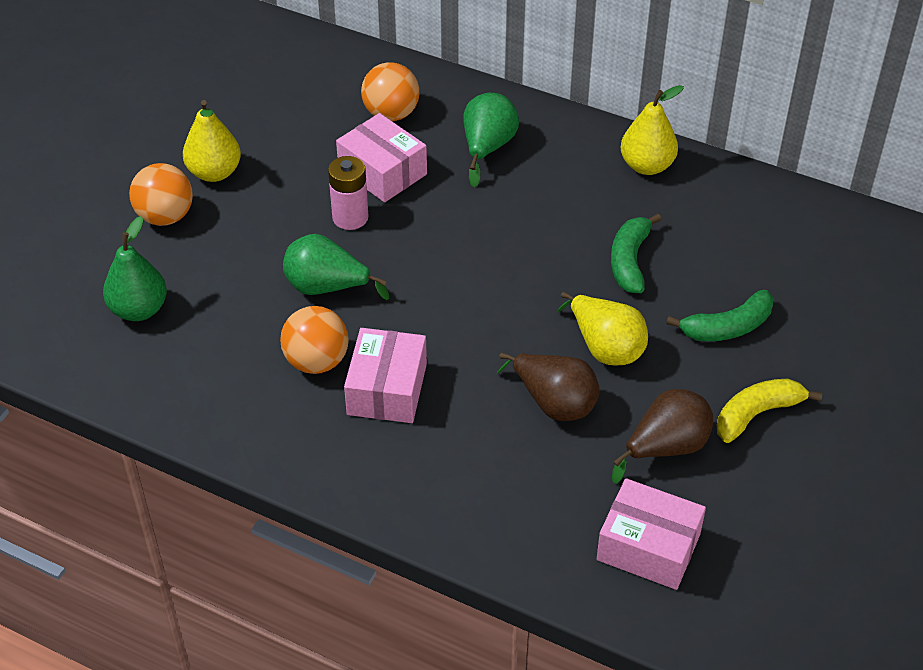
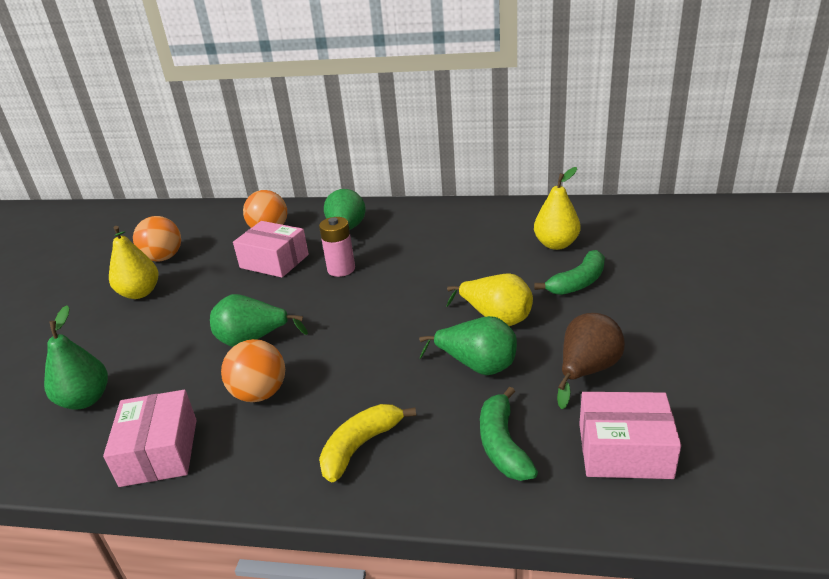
camera: 15 degrees left, 15 degrees down
orange ball [129,163,193,226] -> orange ball moved to [133,216,181,261]
pink battery [328,156,368,230] -> pink battery moved to [319,217,355,277]
pink box [344,328,427,423] -> pink box moved to [103,390,196,487]
brown pear [496,353,600,421] -> green pear [419,316,517,375]
green banana [611,214,662,293] -> green banana moved to [480,387,538,481]
yellow pear [621,85,684,175] -> yellow pear moved to [534,167,581,250]
yellow banana [717,379,822,443] -> yellow banana moved to [319,404,416,482]

